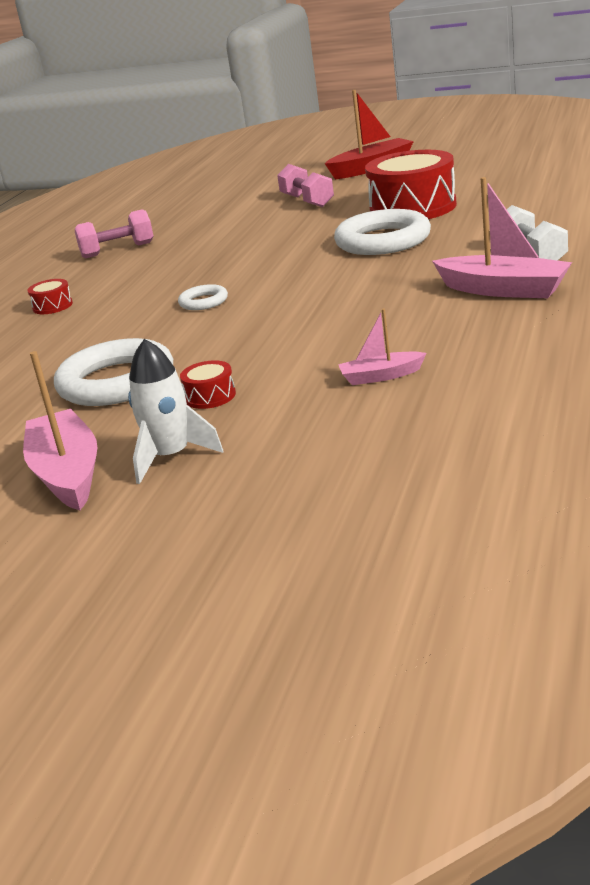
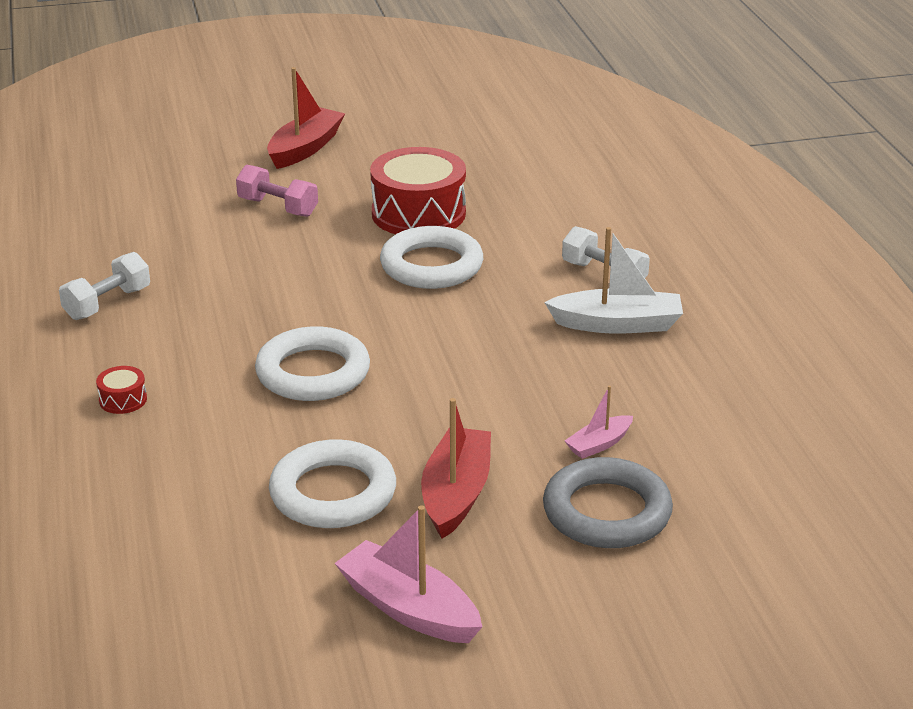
camera: 35 degrees left, 5 degrees up
pink dumbbell [75,209,154,258] -> white dumbbell [59,252,150,320]
white rocket [128,339,223,484] -> none
white ring [178,284,228,310] -> white ring [255,326,370,401], size x2.07
red drum [180,360,236,409] -> red boat [421,398,491,539]
pink boat [432,177,572,298] -> white boat [544,227,683,334]
none -> grey ring [543,457,673,548]

